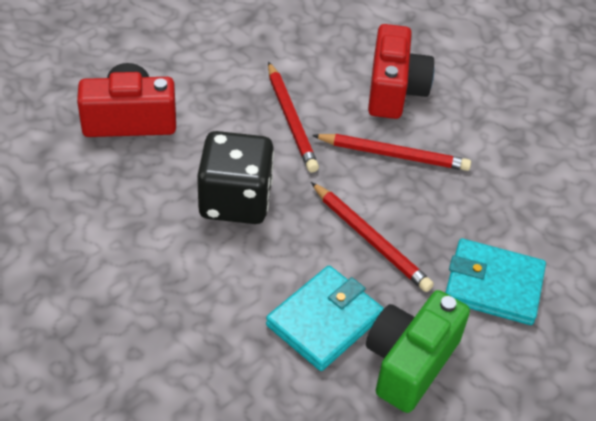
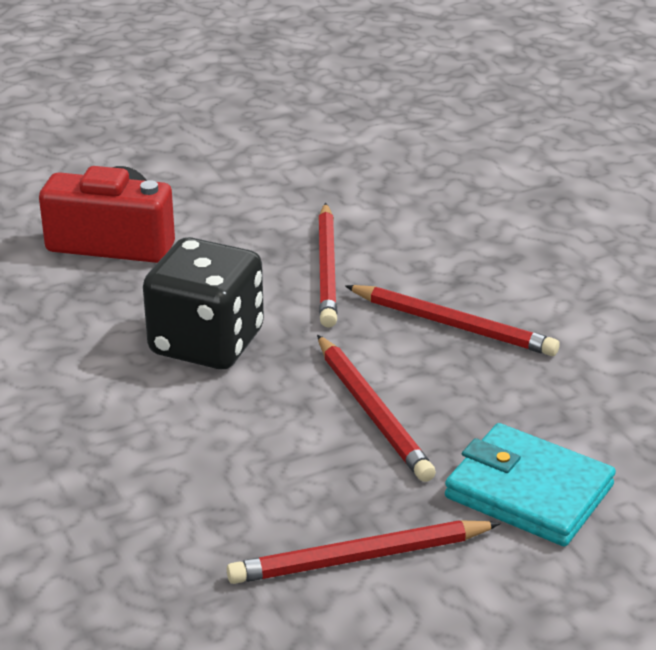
camera: 20 degrees right, 15 degrees down
turquoise wallet [266,266,384,371] -> none
green camera [366,290,470,413] -> red pencil [227,520,501,584]
red camera [368,24,434,119] -> none

